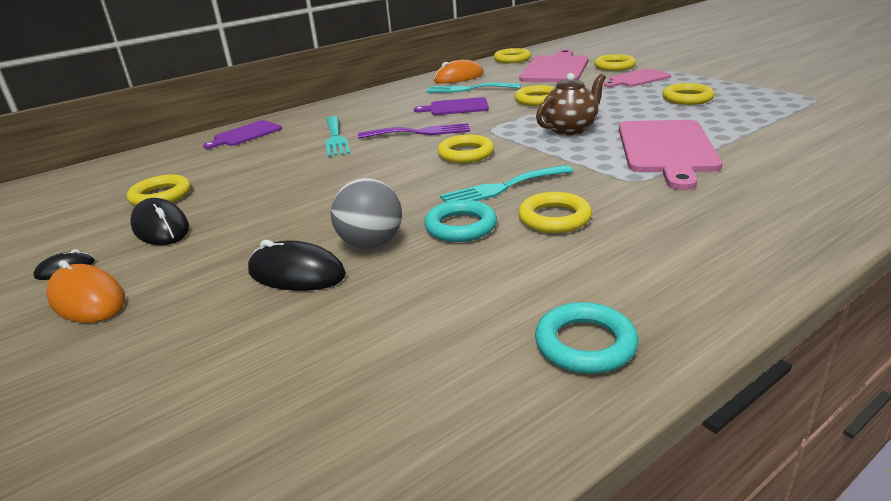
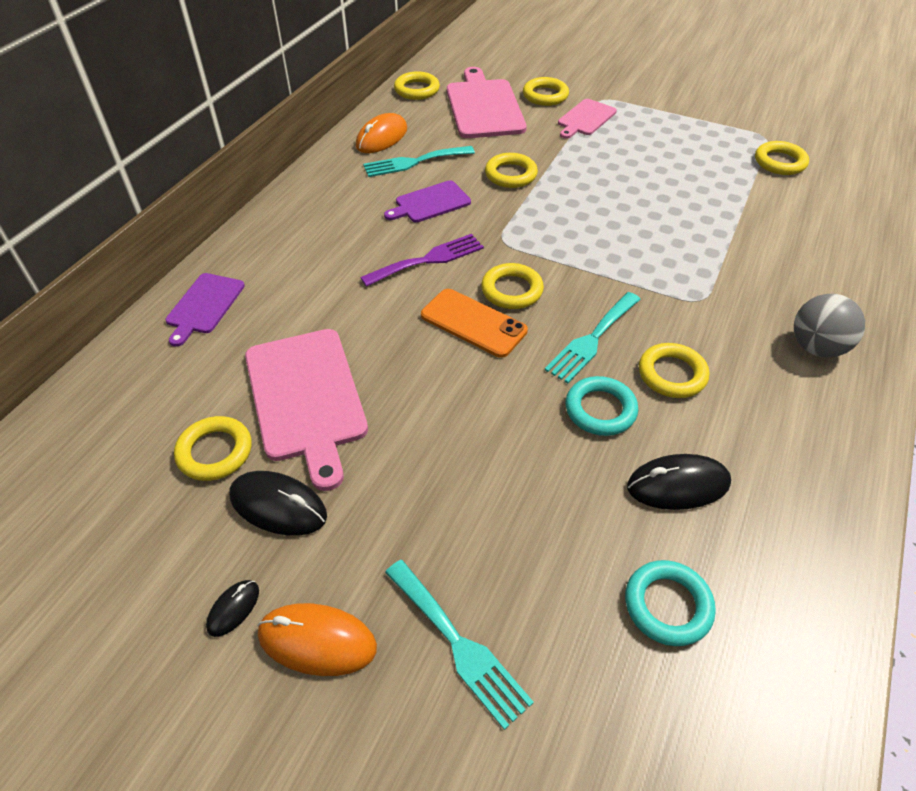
camera: 30 degrees left, 20 degrees up
black mouse [248,239,346,291] -> black mouse moved to [627,454,731,510]
turquoise fork [326,116,350,157] -> turquoise fork moved to [385,560,534,730]
grey ball [331,178,402,249] -> grey ball moved to [794,294,865,358]
turquoise ring [535,302,639,374] -> turquoise ring moved to [625,560,716,646]
brown teapot [536,73,606,135] -> none
pink cutting board [619,120,722,190] -> pink cutting board moved to [245,329,368,491]
yellow ring [662,83,715,105] -> yellow ring moved to [755,141,809,175]
none -> orange phone [421,289,528,358]

